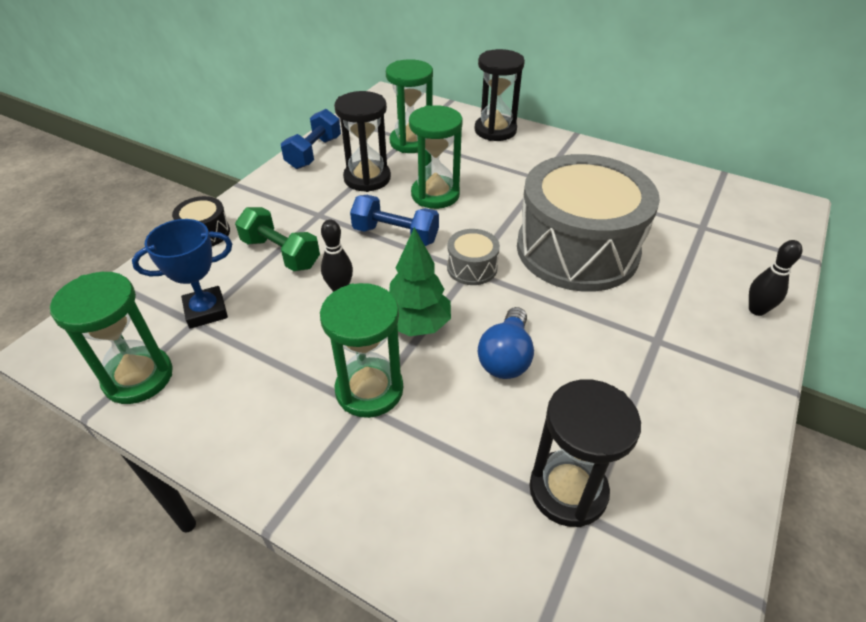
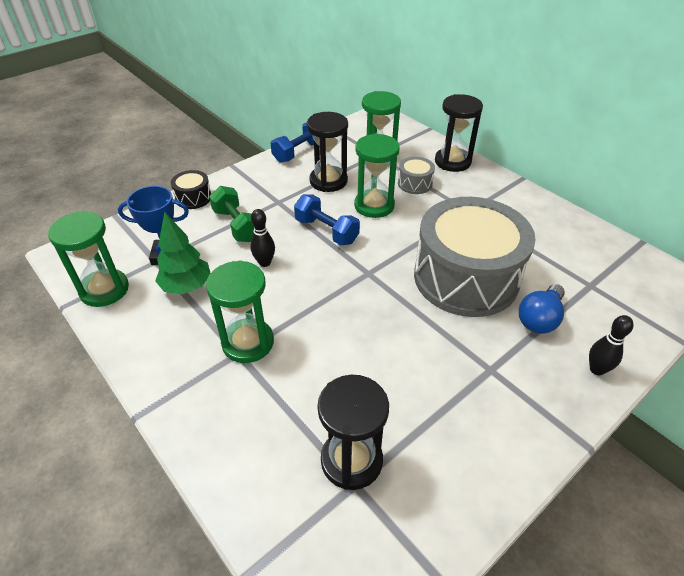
camera: 20 degrees right, 0 degrees up
green tree [389,227,451,336] -> green tree moved to [155,211,210,294]
grey drum [447,229,500,285] -> grey drum moved to [398,157,435,194]
blue light bulb [478,307,534,379] -> blue light bulb moved to [519,284,565,334]

